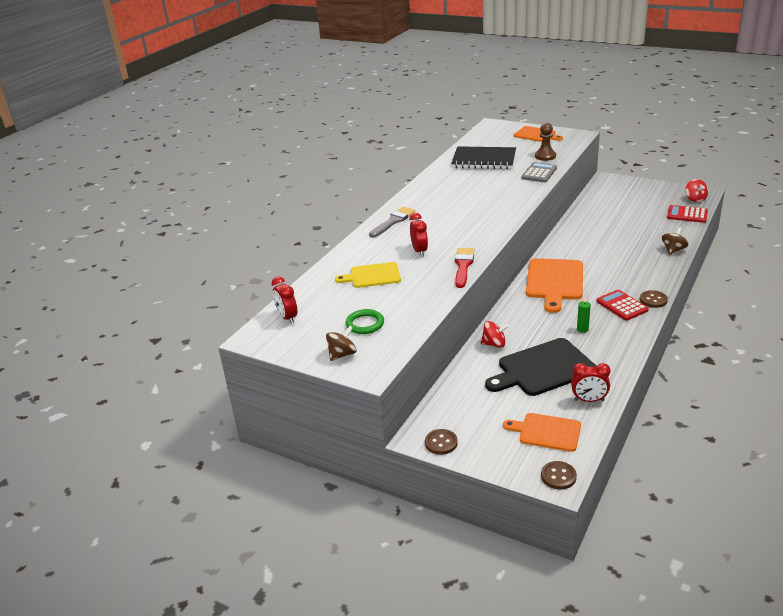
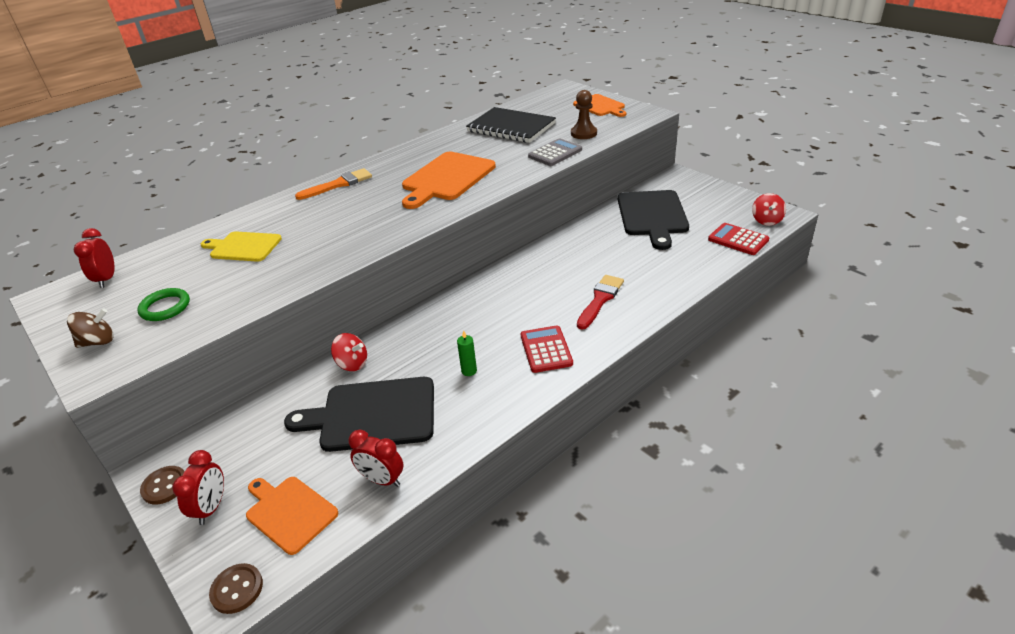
camera: 20 degrees right, 5 degrees up
grey brush [369,207,415,238] -> orange brush [295,168,372,200]
red clock [410,213,428,257] -> red clock moved to [172,450,224,525]
red brush [455,248,475,288] -> red brush moved to [577,275,624,330]
orange cutting board [526,258,583,313] -> orange cutting board moved to [402,152,496,209]
brown button [640,290,668,308] -> none
brown spinning top [662,227,689,255] -> none
none -> black cutting board [618,190,689,250]

